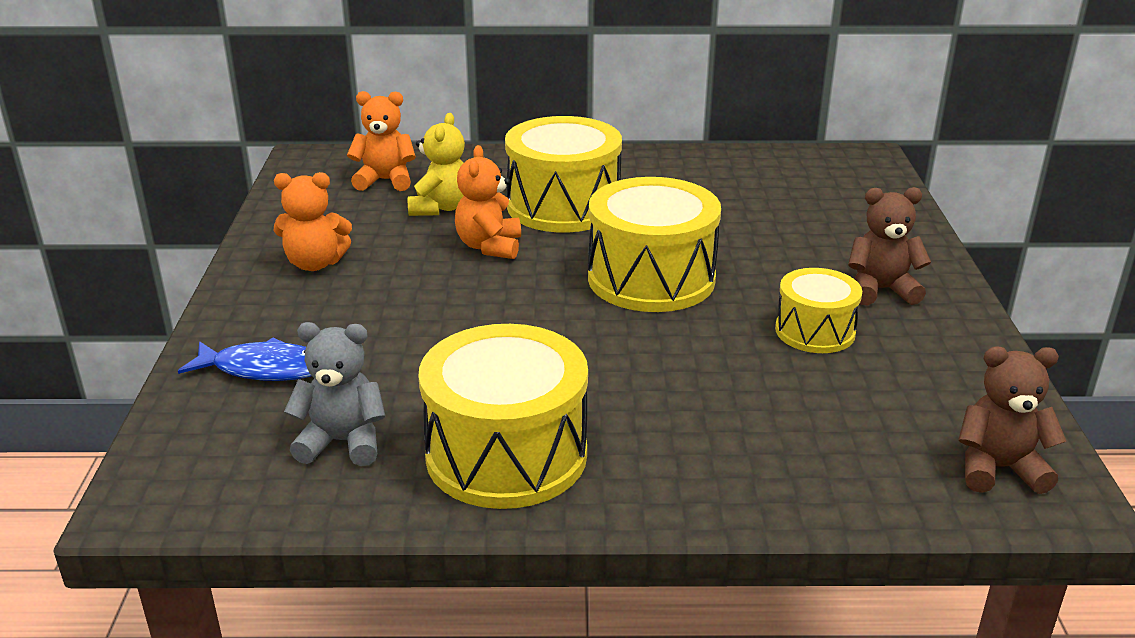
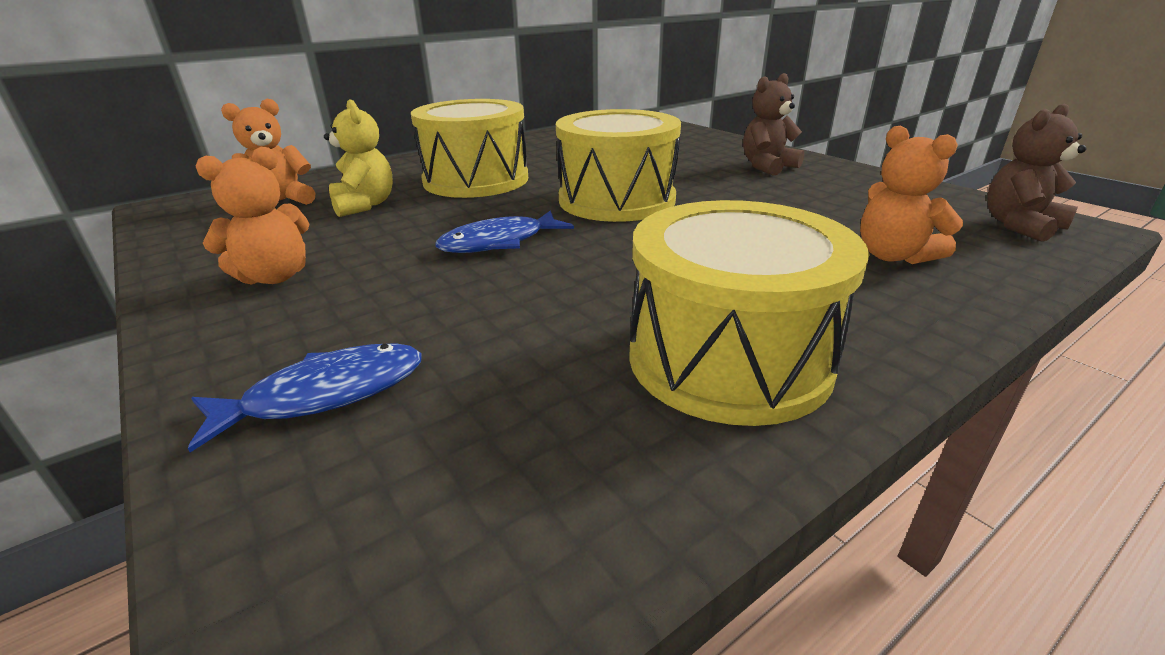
camera: 35 degrees left, 0 degrees up
grey teddy bear [284,322,386,466] -> none
orange teddy bear [455,145,521,259] -> orange teddy bear moved to [860,125,963,264]
yellow drum [775,268,862,353] -> none
none -> blue fish [435,211,574,253]

